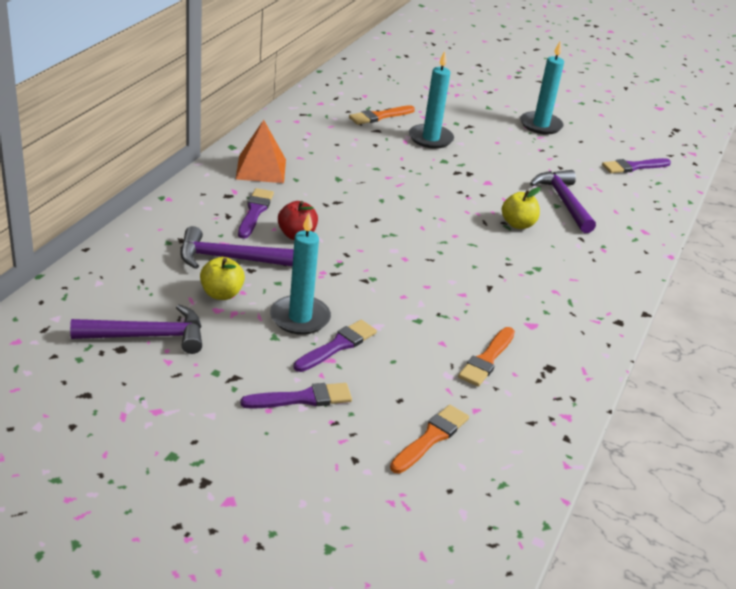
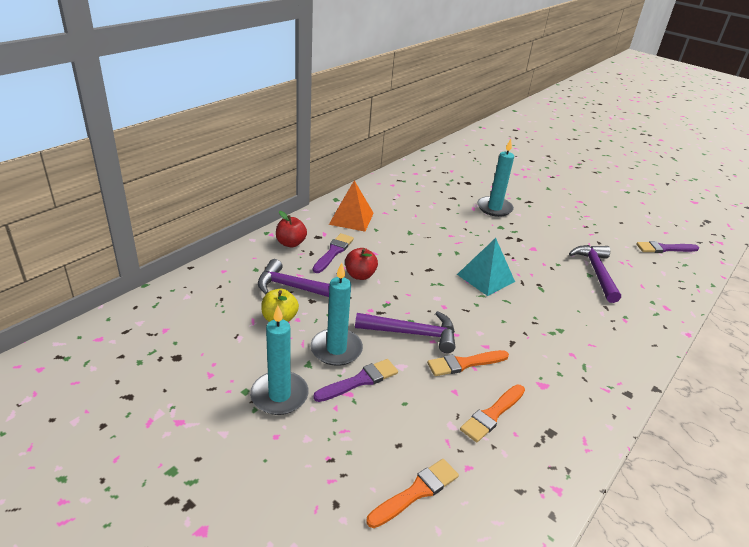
camera: 15 degrees right, 0 degrees up
purple hammer [70,304,202,354] -> purple hammer moved to [355,311,455,353]
purple brush [240,383,352,409] -> none
orange brush [349,105,415,125] -> orange brush moved to [427,350,509,376]
yellow apple [502,187,541,229] -> none
turquoise candle [520,42,564,135] -> turquoise candle moved to [250,305,309,415]
none -> red apple [276,211,307,247]
none -> turquoise pyramid [457,238,515,296]

